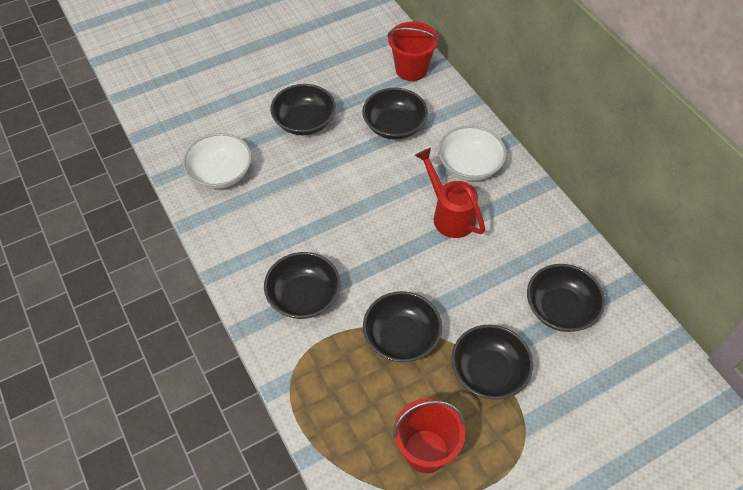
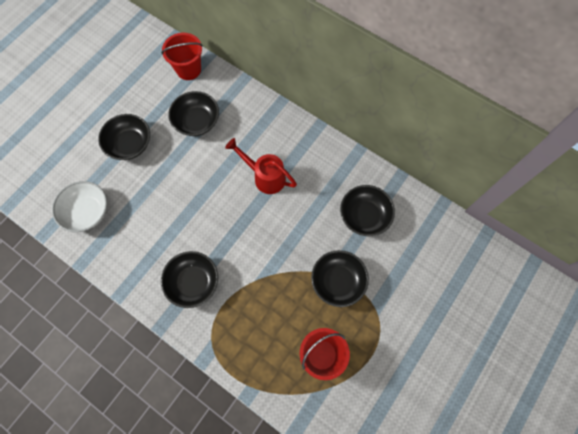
camera: 25 degrees left, 15 degrees up
black bowl [363,291,442,362] -> none
white bowl [438,126,506,181] -> none

